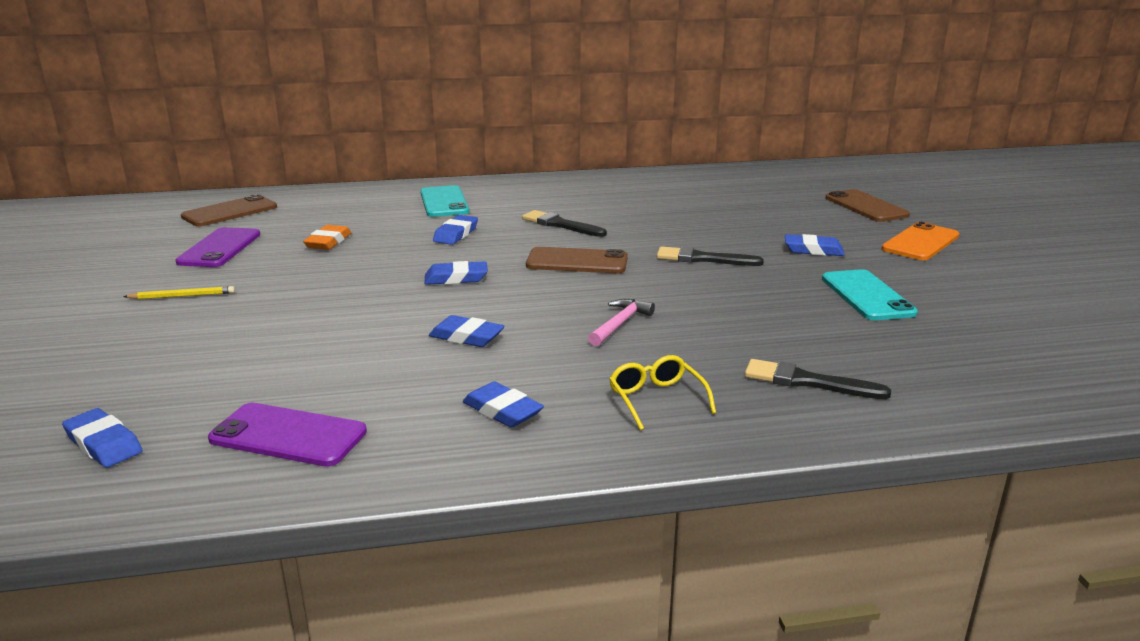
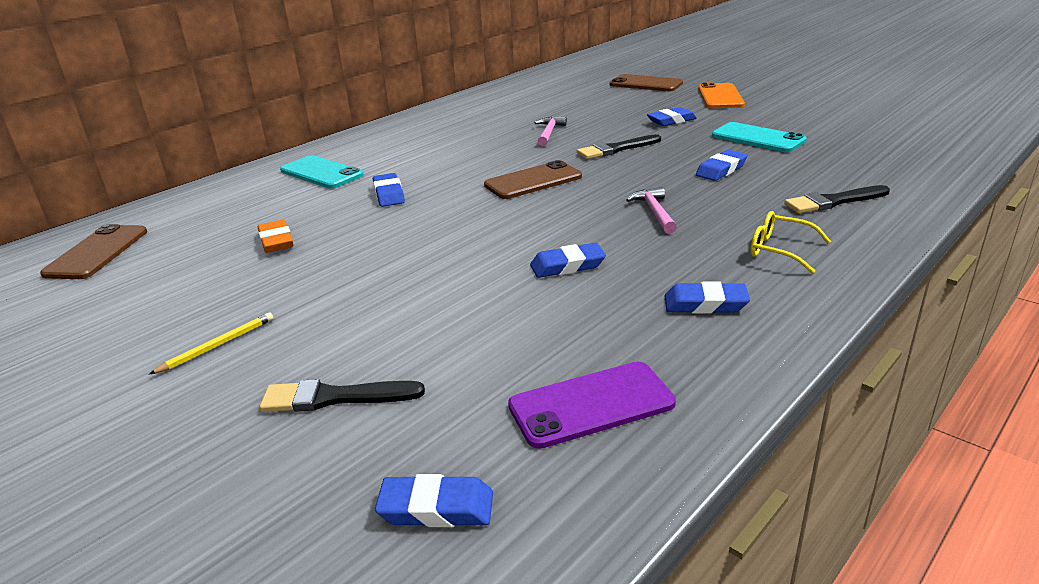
camera: 35 degrees left, 5 degrees up
purple phone [175,227,260,267] -> none
blue eraser [425,261,488,285] -> blue eraser moved to [696,150,747,181]
black brush [522,210,607,237] -> black brush moved to [259,379,425,412]
none -> pink hammer [534,116,567,146]

